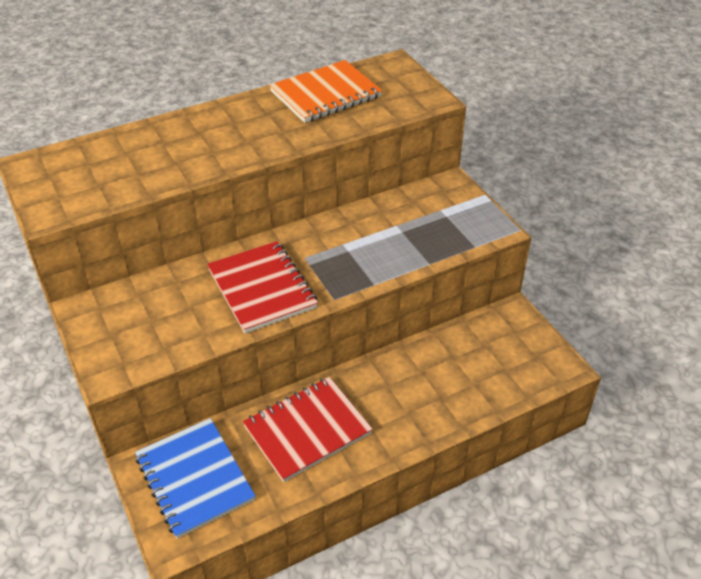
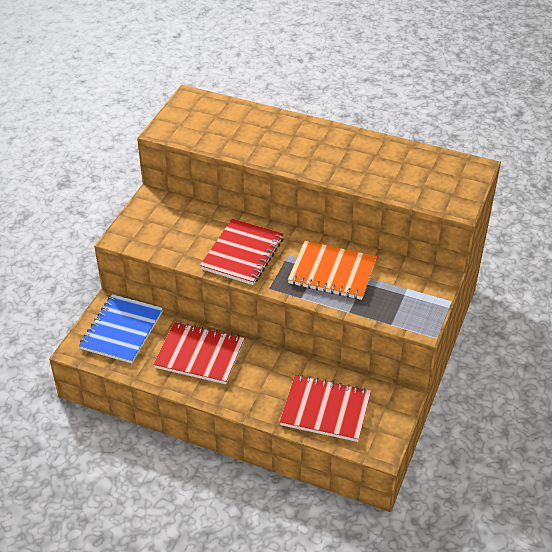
camera: 50 degrees right, 0 degrees up
orange notebook [270,60,382,123] -> orange notebook moved to [288,241,377,300]
none -> red notebook [280,375,371,442]

